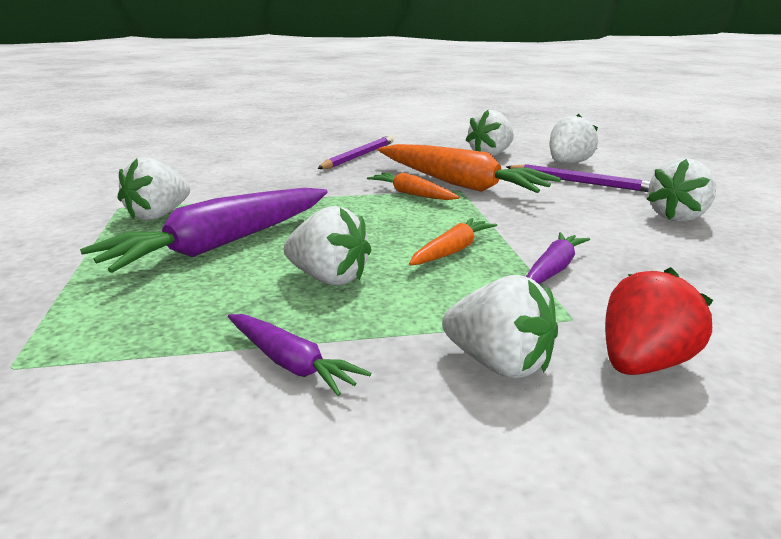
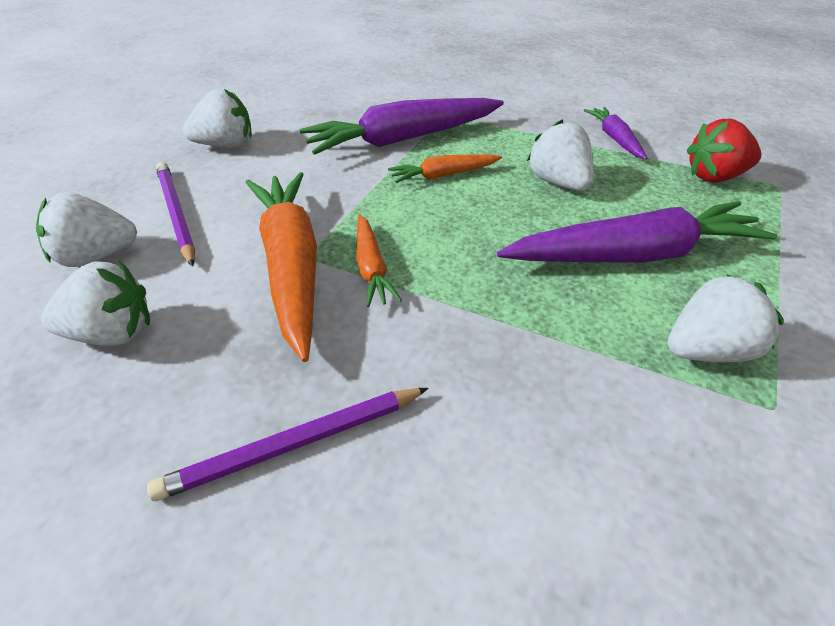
camera: 145 degrees left, 20 degrees up
white strawberry [442,275,558,378] -> none
purple carrot [526,232,590,284] -> purple carrot [300,98,504,155], size x1.98
red strawberry [605,267,713,375] -> red strawberry moved to [687,119,761,183]

